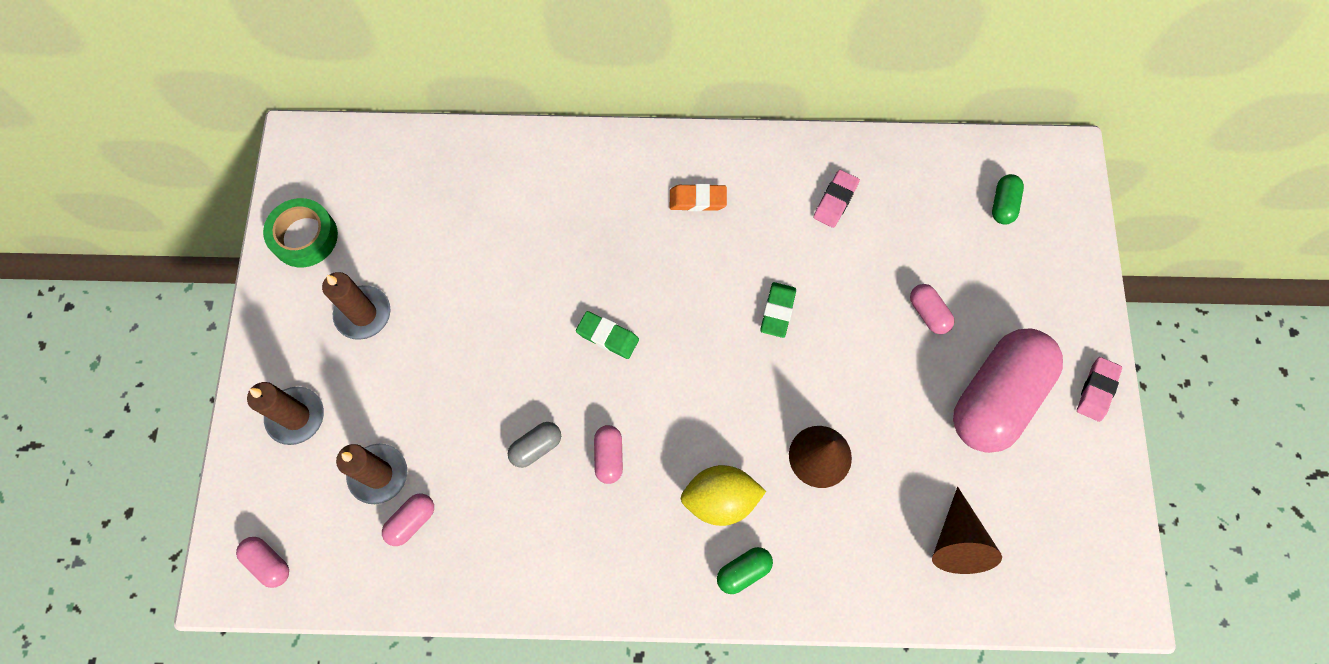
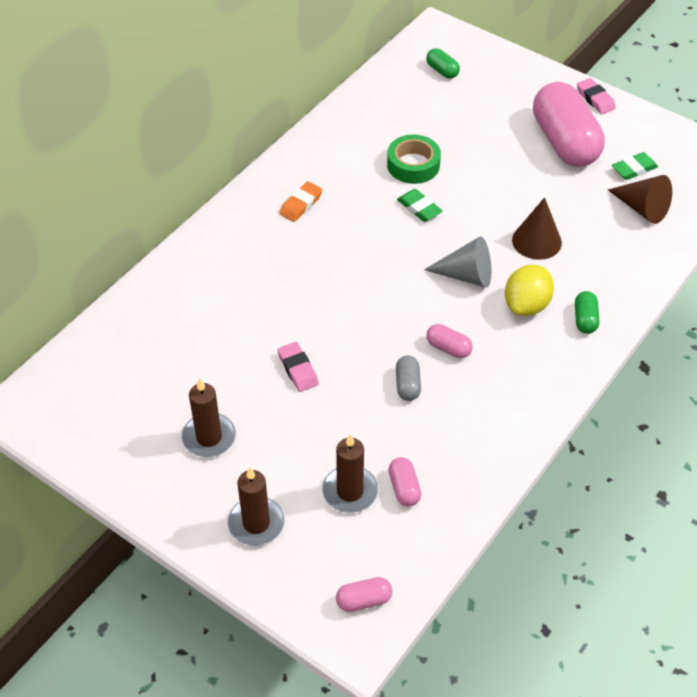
camera: 55 degrees left, 20 degrees down
green tape [263,198,338,267] -> green tape moved to [387,135,441,184]
green eraser [576,311,639,359] -> green eraser moved to [612,152,658,180]
pink eraser [813,170,860,228] -> pink eraser moved to [277,342,319,392]
pink capsule [910,284,954,334] -> none
none -> grey cone [424,236,491,288]

